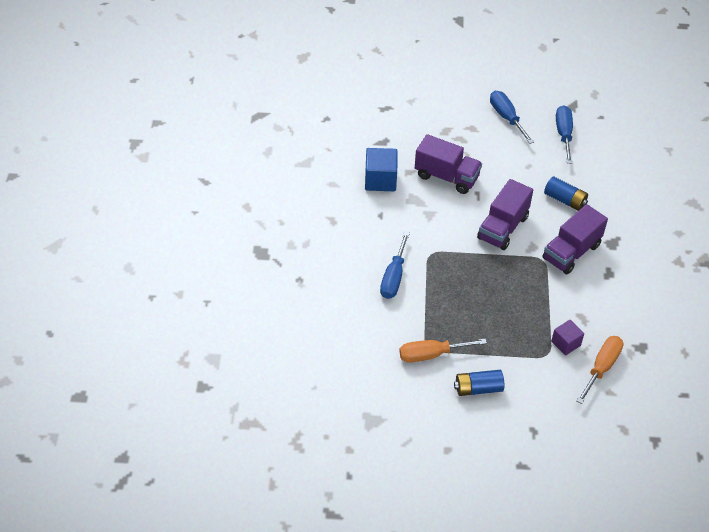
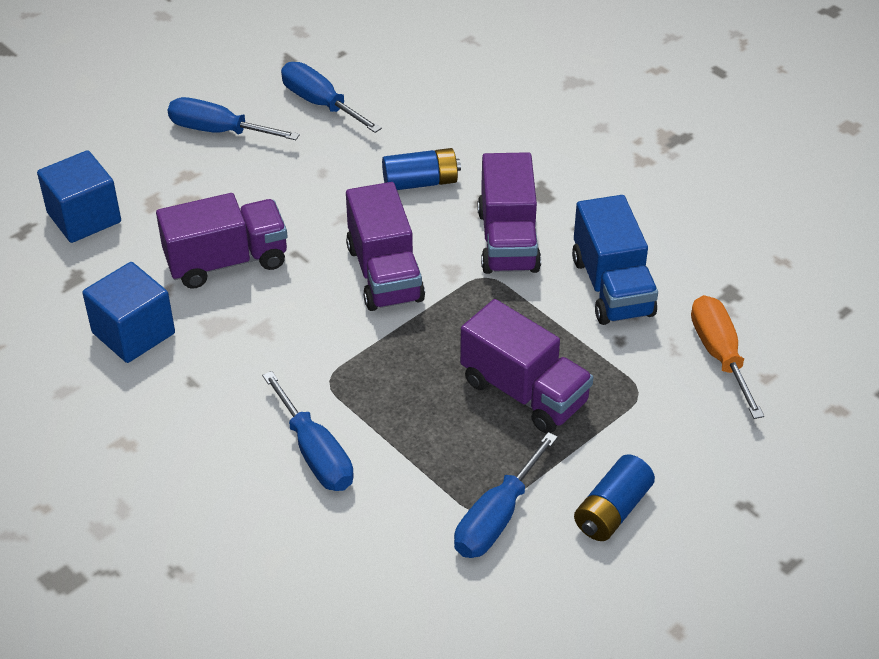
camera: 45 degrees left, 5 degrees down
orange screwdriver [399,338,487,363] -> blue screwdriver [454,432,558,558]
purple cube [551,320,584,355] -> none
none -> blue cube [37,150,121,243]
none -> purple truck [460,299,594,433]
none -> blue truck [572,195,658,325]

